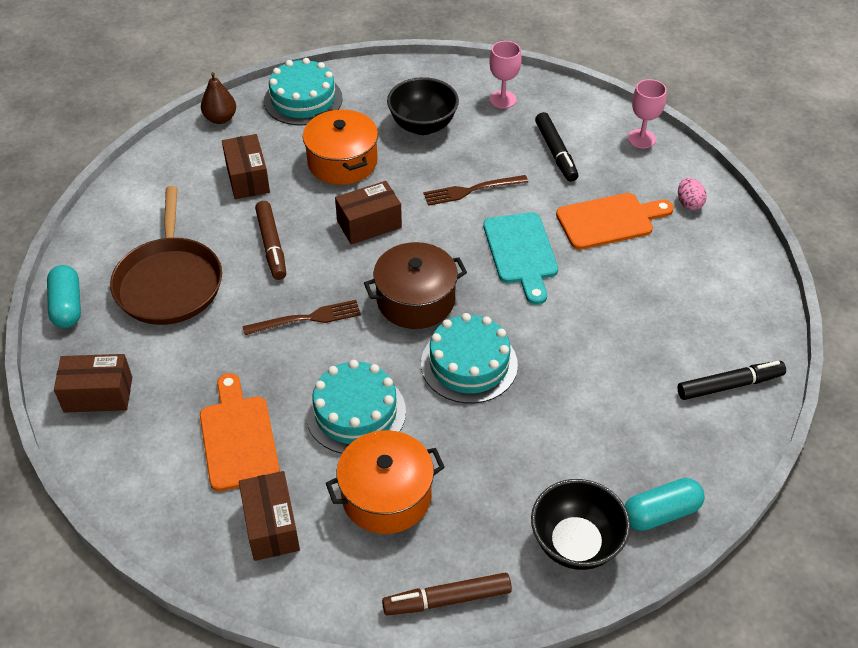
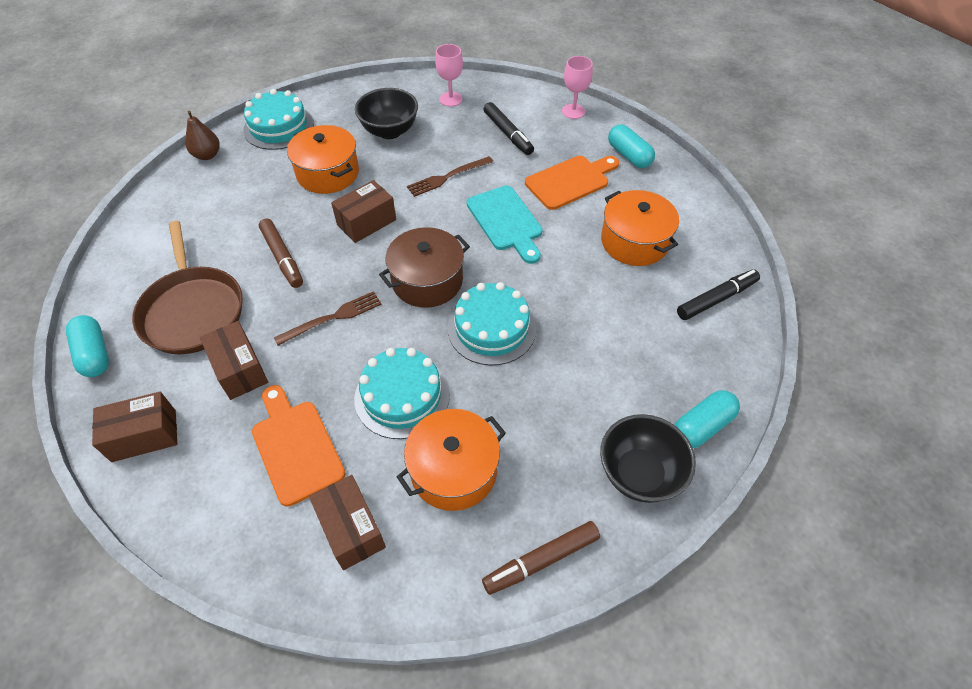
camera: 15 degrees left, 5 degrees up
brown box [222,134,270,199] -> brown box moved to [200,321,268,400]
pink egg [678,178,707,210] -> turquoise capsule [608,124,655,168]
none -> orange pot [601,190,679,266]

